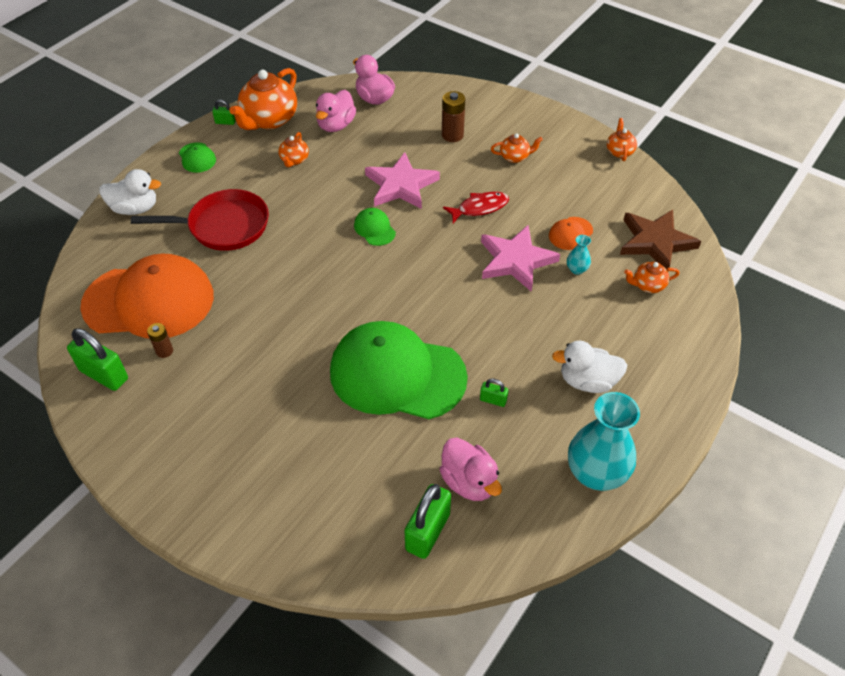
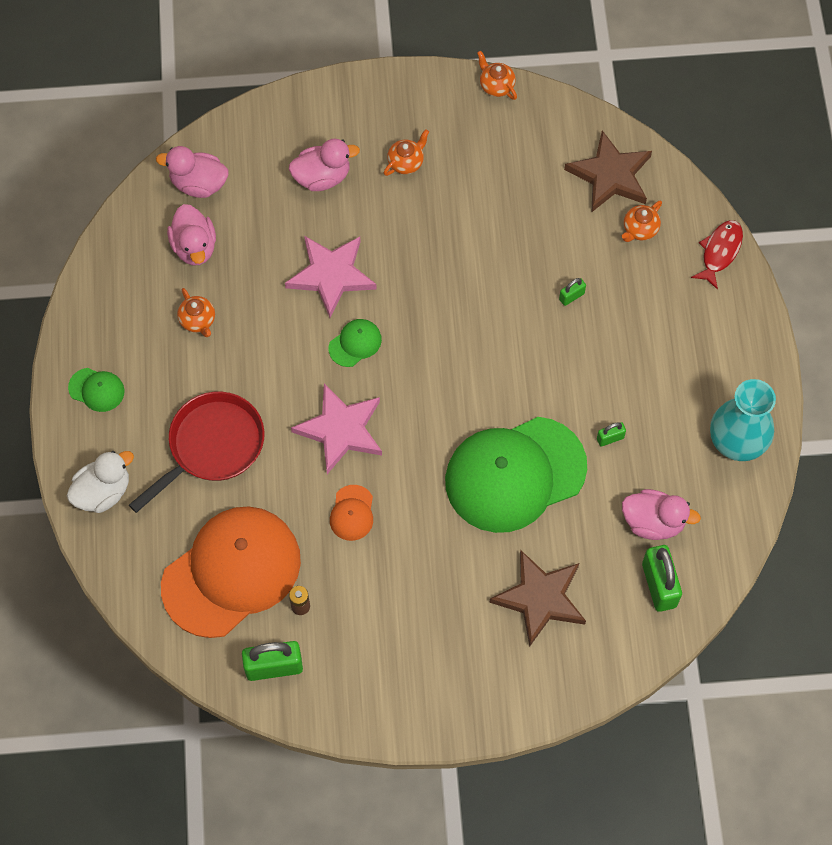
camera: 40 degrees left, 15 degrees up
green padlock [212,100,236,125] -> green padlock moved to [559,278,586,306]
orange teapot [229,68,297,130] -> none
green cap [354,208,396,246] -> green cap turned 120 degrees clockwise [329,319,382,367]
brown battery [442,91,465,142] -> pink duck [289,139,360,191]
red fish [443,192,509,223] -> red fish moved to [691,220,743,290]
pink star [481,225,560,292] -> pink star moved to [291,384,382,474]
orange cap [549,217,593,250] -> orange cap moved to [330,485,373,541]
white duck [552,341,628,393] -> none
turquoise vase [567,235,591,275] -> none
none -> brown star [489,550,586,647]

